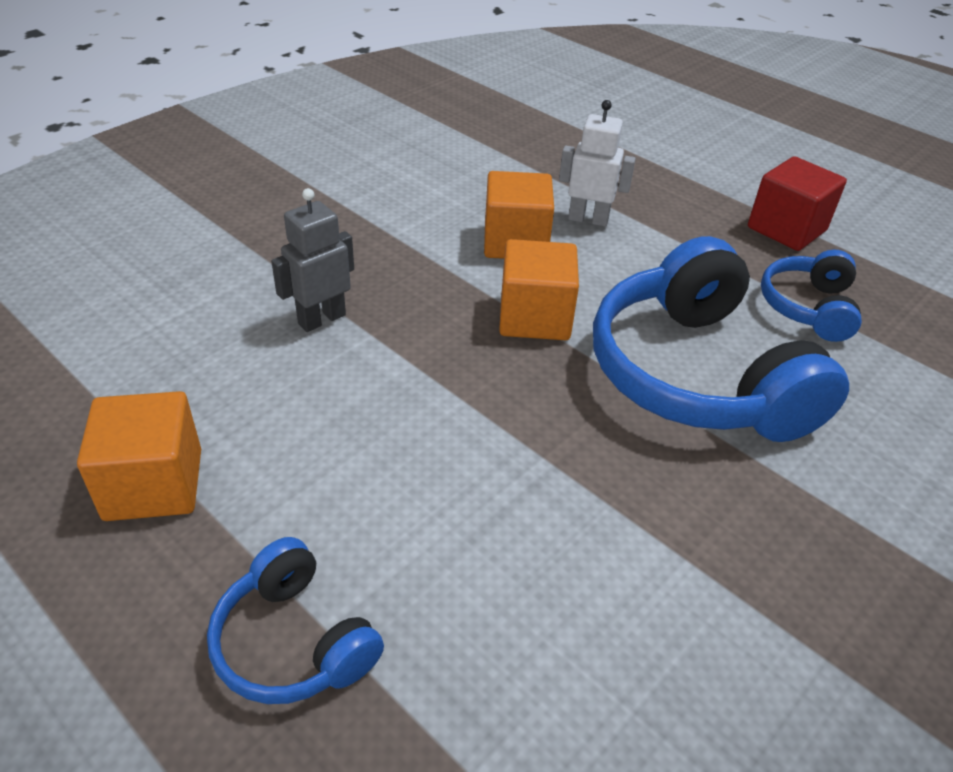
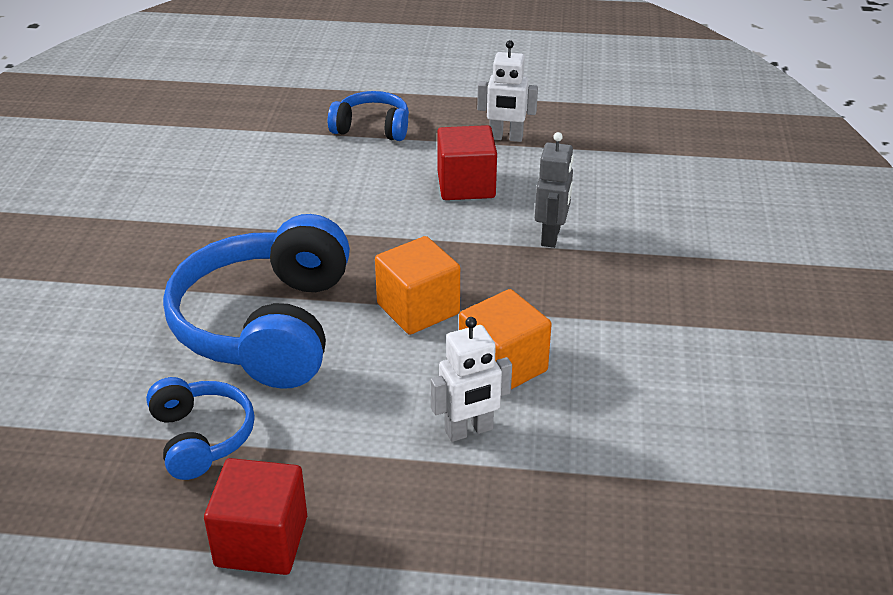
camera: 145 degrees right, 5 degrees down
orange cube [77,391,201,521] -> white robot [477,40,538,142]
blue headphones [593,236,849,442] -> blue headphones turned 120 degrees counterclockwise [163,214,350,389]
none -> red cube [437,125,497,200]

